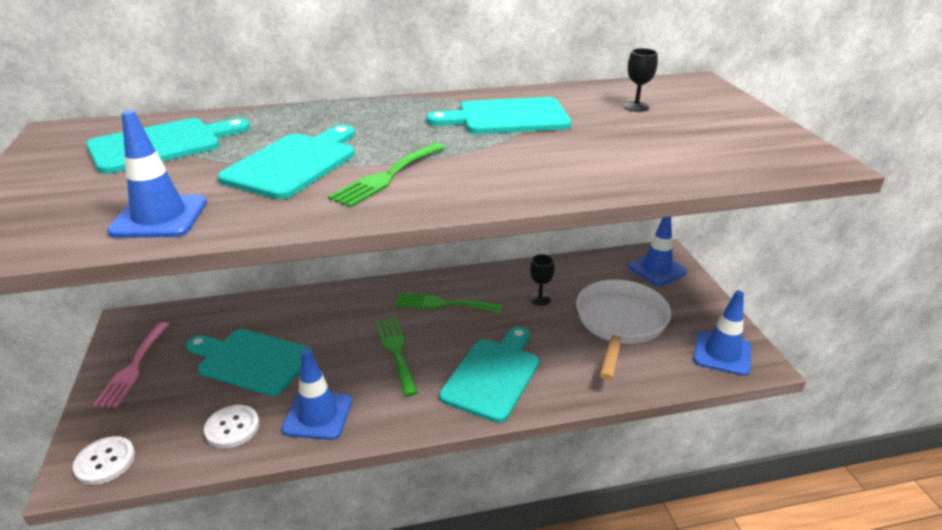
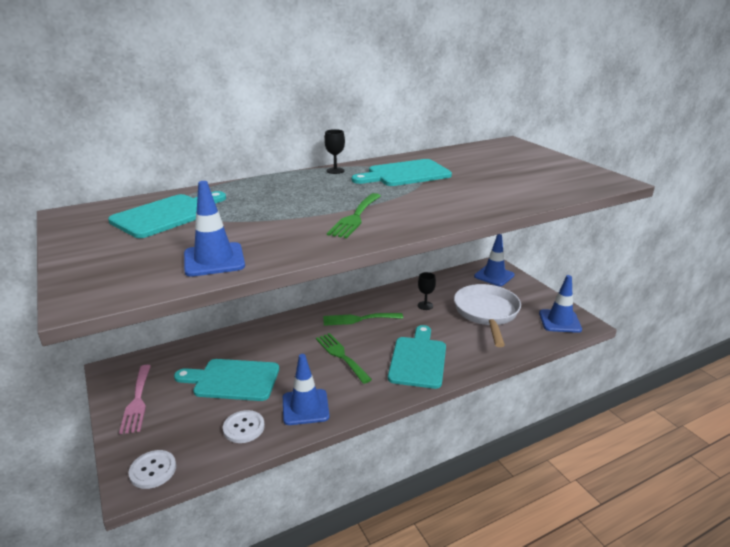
camera: 15 degrees left, 5 degrees down
turquoise cutting board [217,125,355,199] -> none
black goblet [624,48,658,112] -> black goblet moved to [324,129,345,174]

